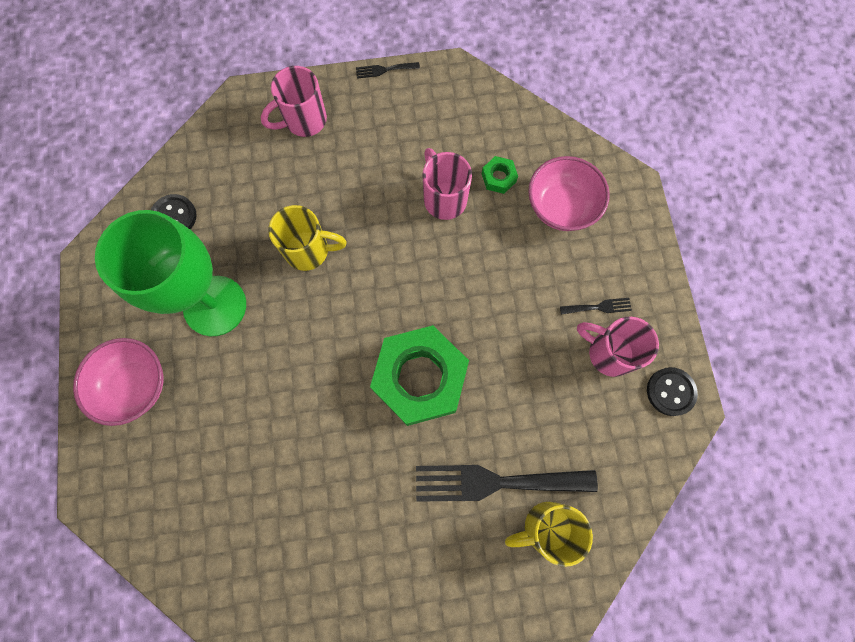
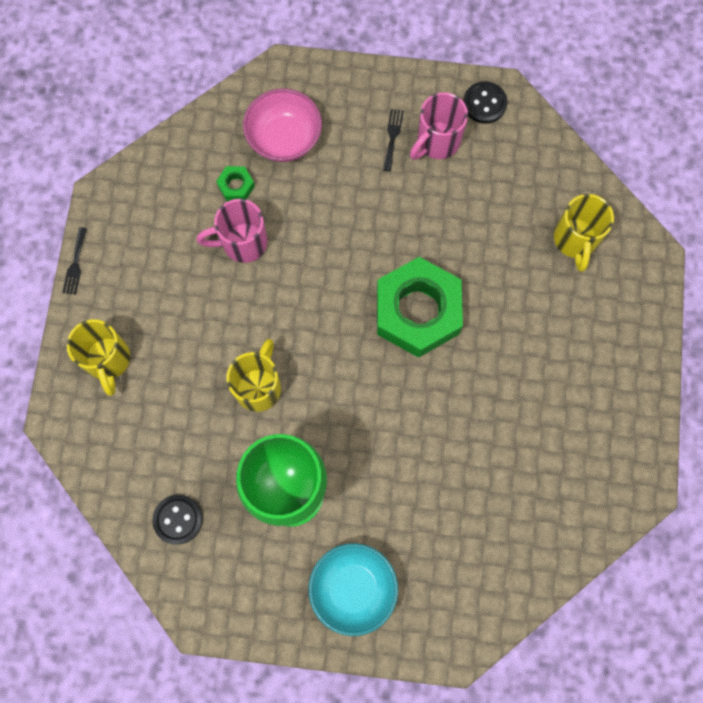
camera: 75 degrees left, 0 degrees up
pink bowl [73,338,164,426] -> turquoise bowl [309,543,398,636]
pink mug [261,66,327,137] -> yellow mug [67,319,130,396]
black fork [416,465,598,502] -> none

